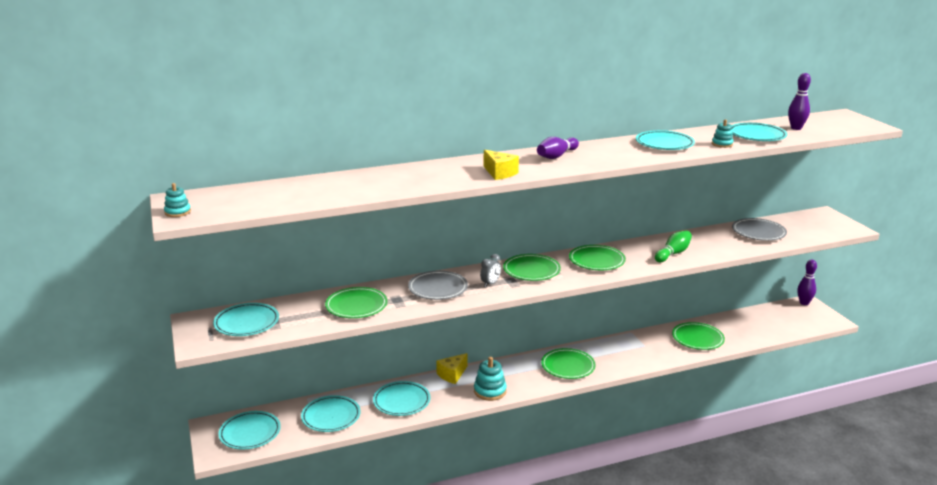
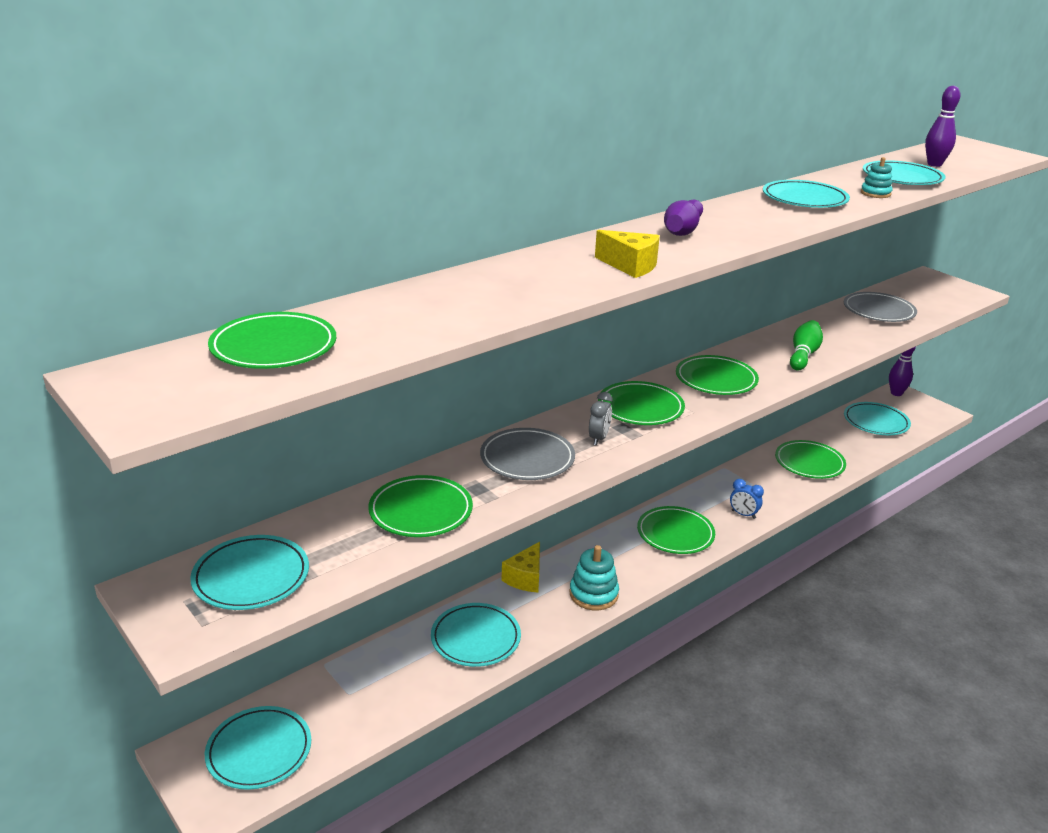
camera: 20 degrees left, 5 degrees up
turquoise stacking toy [164,183,191,217] -> none
turquoise plate [301,395,361,432] -> turquoise plate moved to [844,402,911,435]
none -> green plate [208,312,336,369]
none -> blue clock [730,479,764,519]

